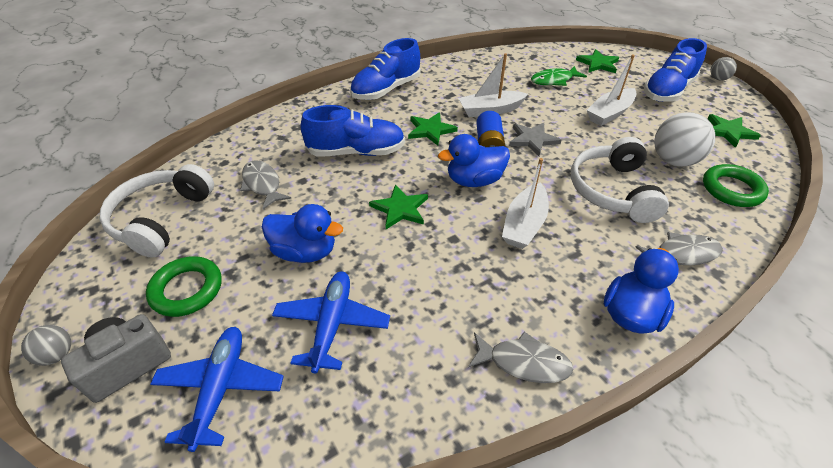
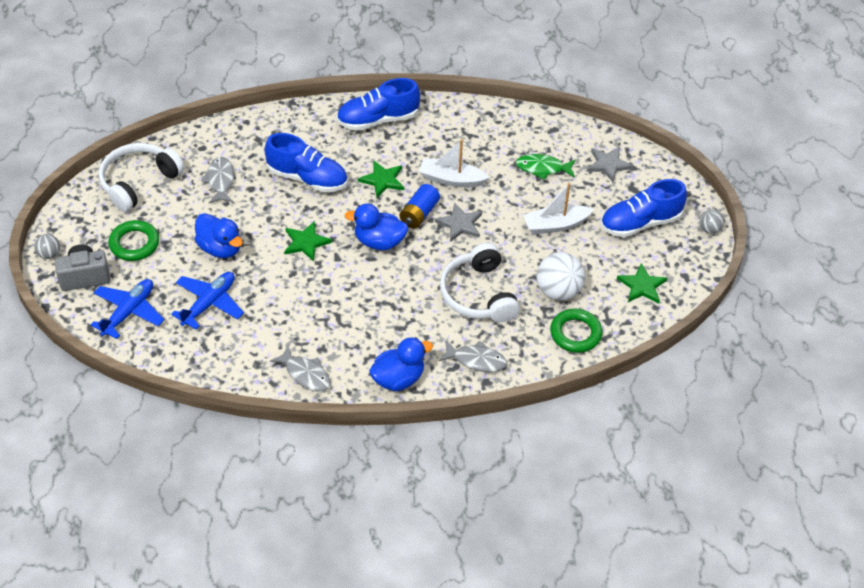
camera: 25 degrees right, 5 degrees up
white boat [502,158,549,249] -> none
white headphones [571,137,669,223] -> white headphones turned 45 degrees counterclockwise [440,243,520,322]
green star [576,49,619,73] -> grey star [587,147,634,182]

